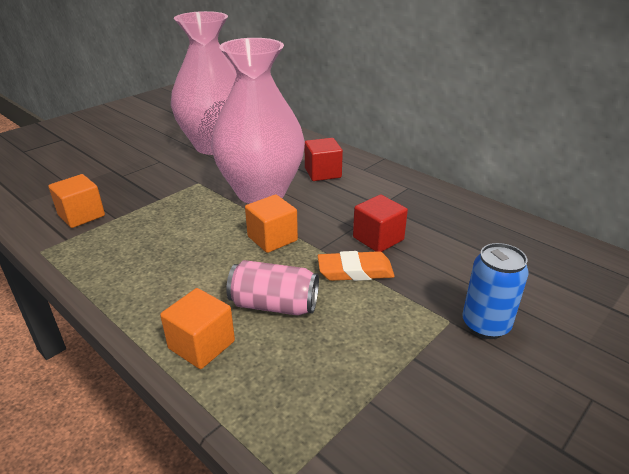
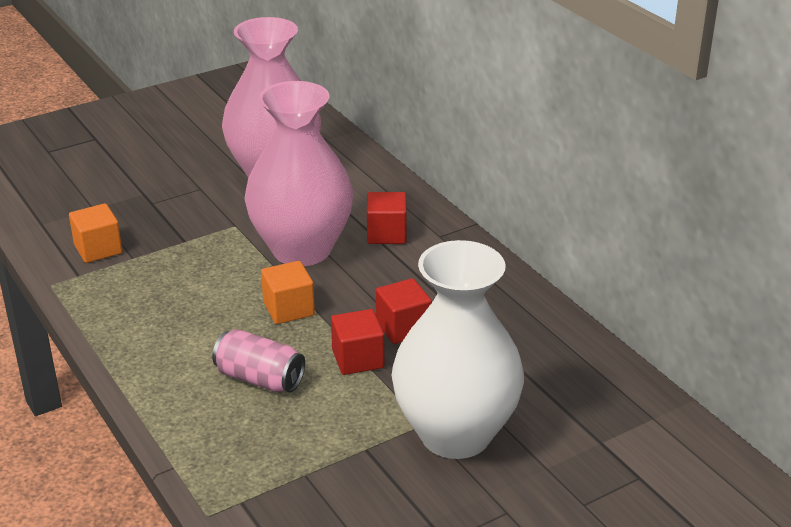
camera: 15 degrees right, 0 degrees up
orange cube [160,288,235,369] -> none
orange eraser [318,251,395,281] -> red cube [331,309,384,375]
blue can [462,243,529,339] -> white vase [392,240,524,459]

